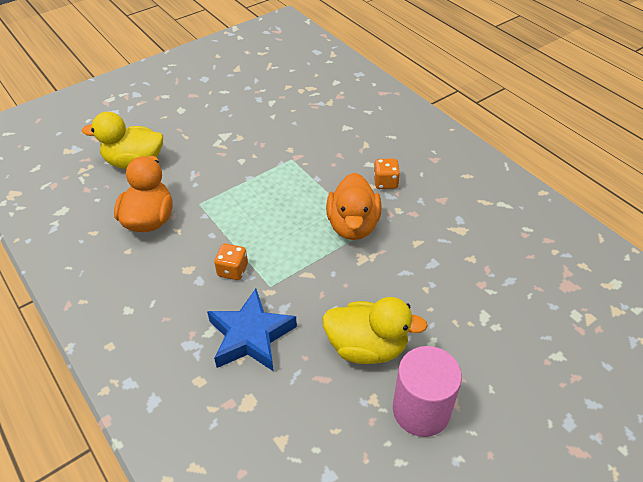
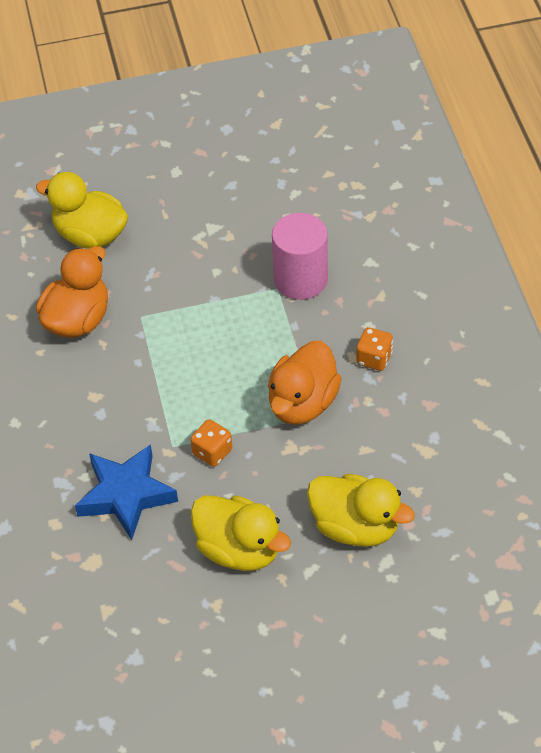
camera: 25 degrees right, 5 degrees up
orange dice [214,244,248,280] -> orange dice moved to [190,419,232,467]
pink cylinder [393,346,462,437] -> pink cylinder moved to [272,213,328,300]
none -> yellow duck [307,474,415,547]

